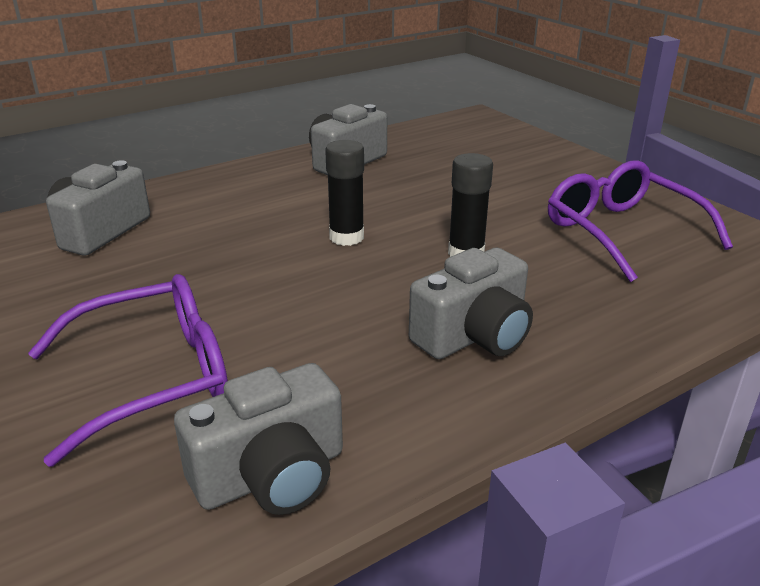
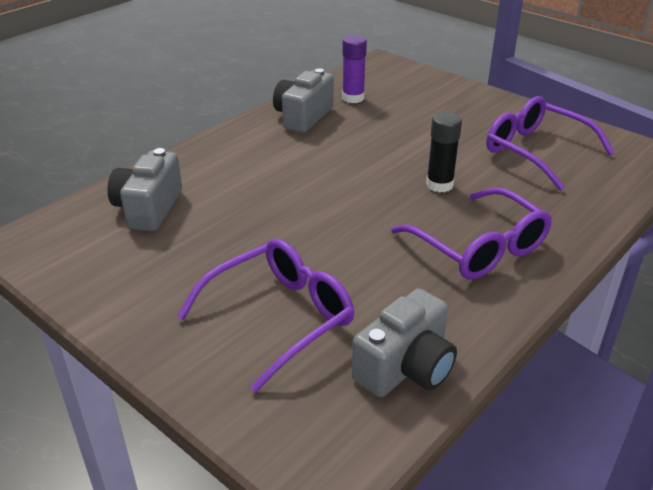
camera: 15 degrees left, 5 degrees up
black glue stick [325,140,364,246] -> none
grey camera [409,248,533,359] -> purple glasses [391,187,552,279]
none -> purple glue stick [342,35,367,103]

